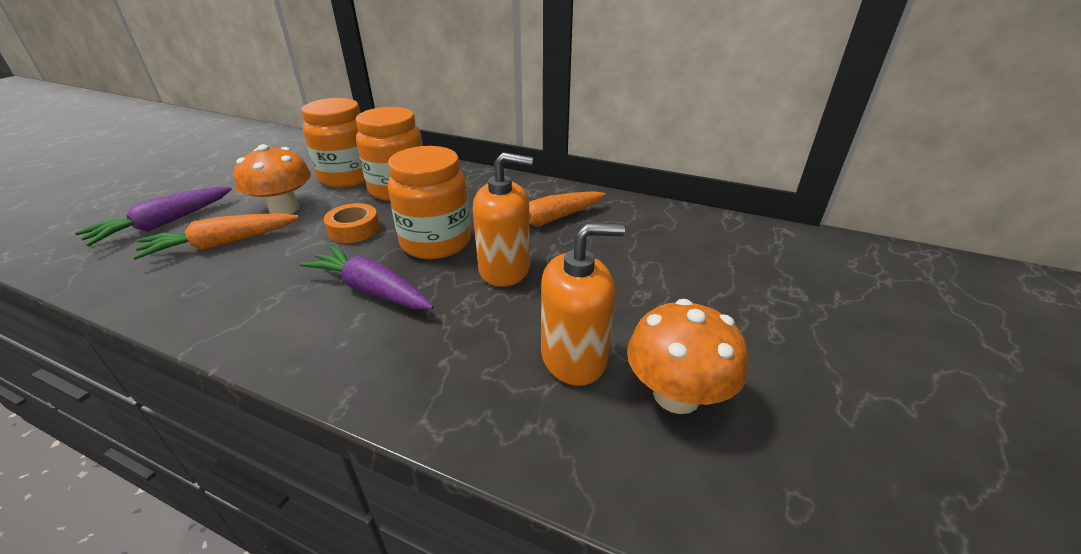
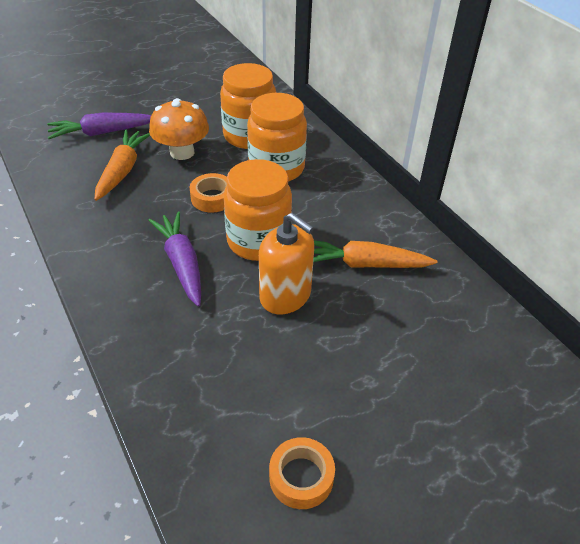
camera: 35 degrees right, 10 degrees up
orange carrot [133,213,299,260] -> orange carrot turned 90 degrees clockwise [95,130,150,201]
orange soap dispenser [541,223,625,386] -> none
orange mushroom [627,299,748,414] -> orange tape [269,437,335,509]

